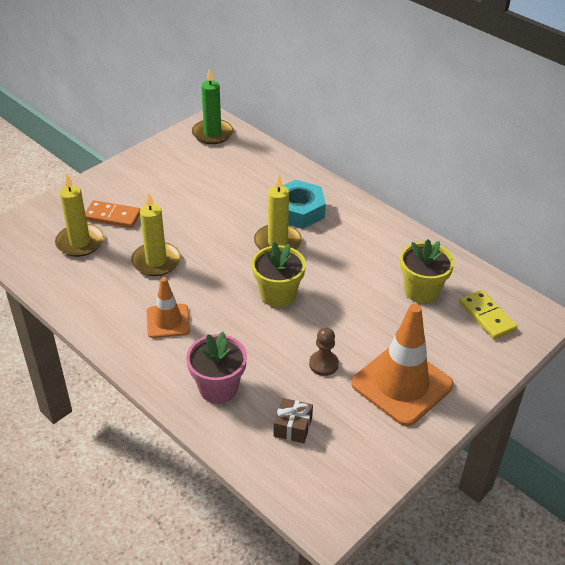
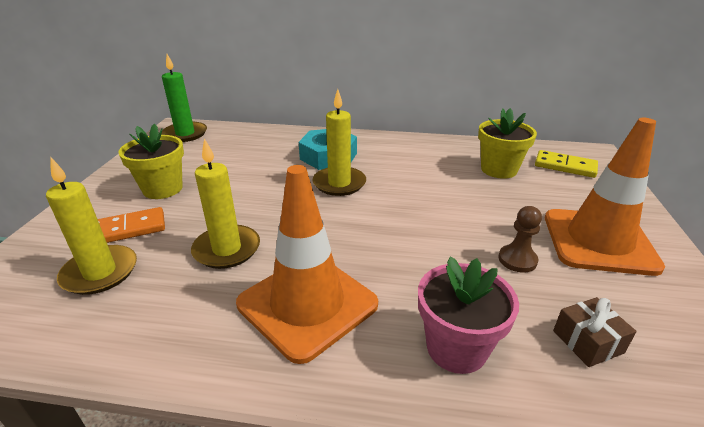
camera: 35 degrees left, 10 degrees down
orange traffic cone [147,277,190,338] -> orange traffic cone [236,165,378,364], size x1.76
yellow flower pot [252,242,306,307] -> yellow flower pot moved to [118,123,184,199]

